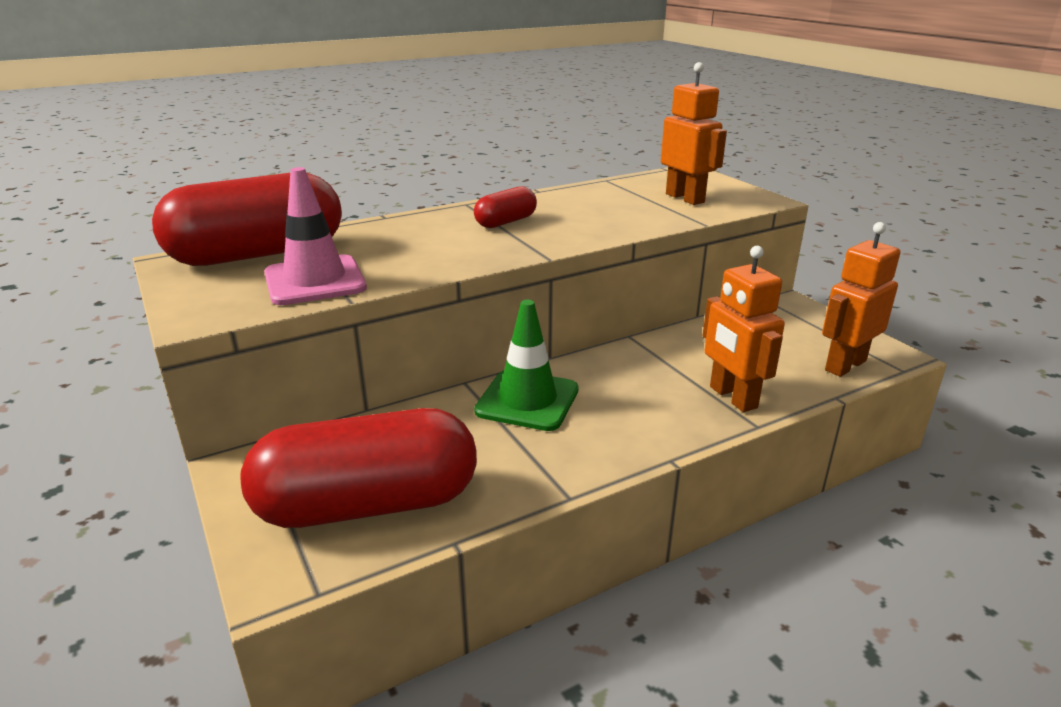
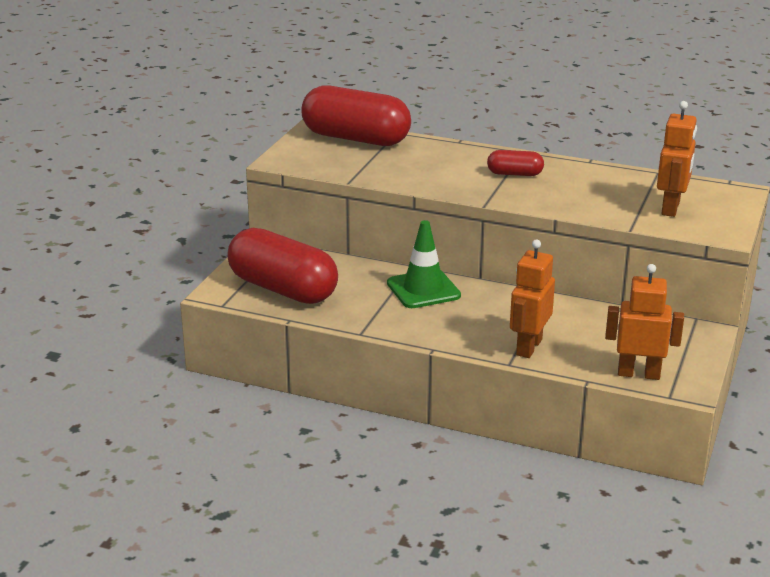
camera: 50 degrees right, 0 degrees up
pink traffic cone [264,167,367,305] -> none

